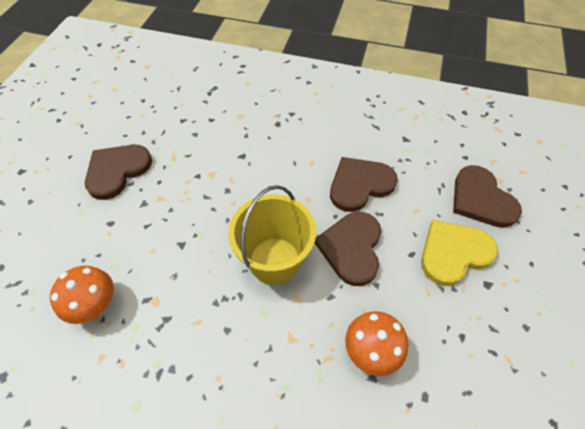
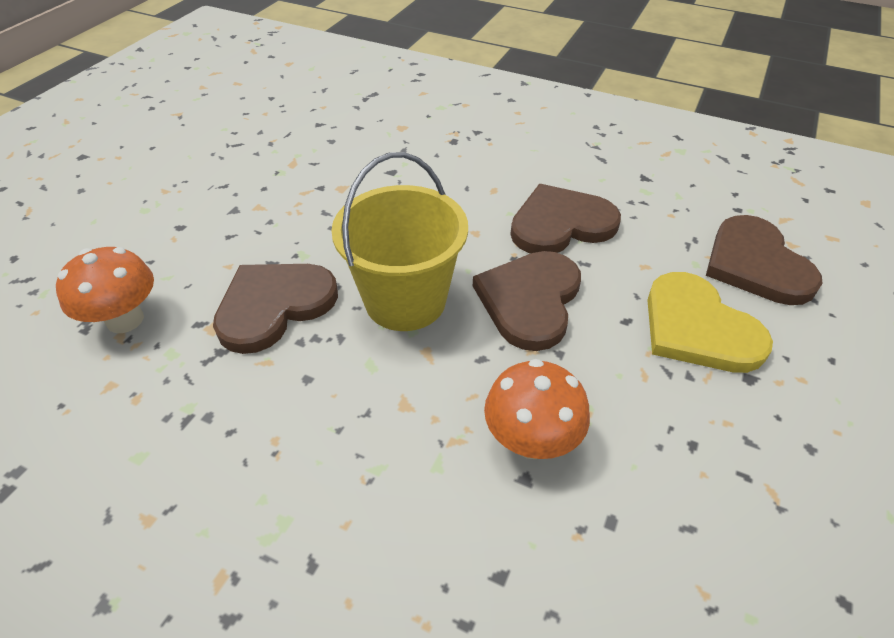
camera: 10 degrees right, 10 degrees down
brown heart [85,145,152,200] -> brown heart moved to [213,264,338,354]
yellow heart [421,220,498,286] -> yellow heart turned 105 degrees counterclockwise [647,272,773,373]

